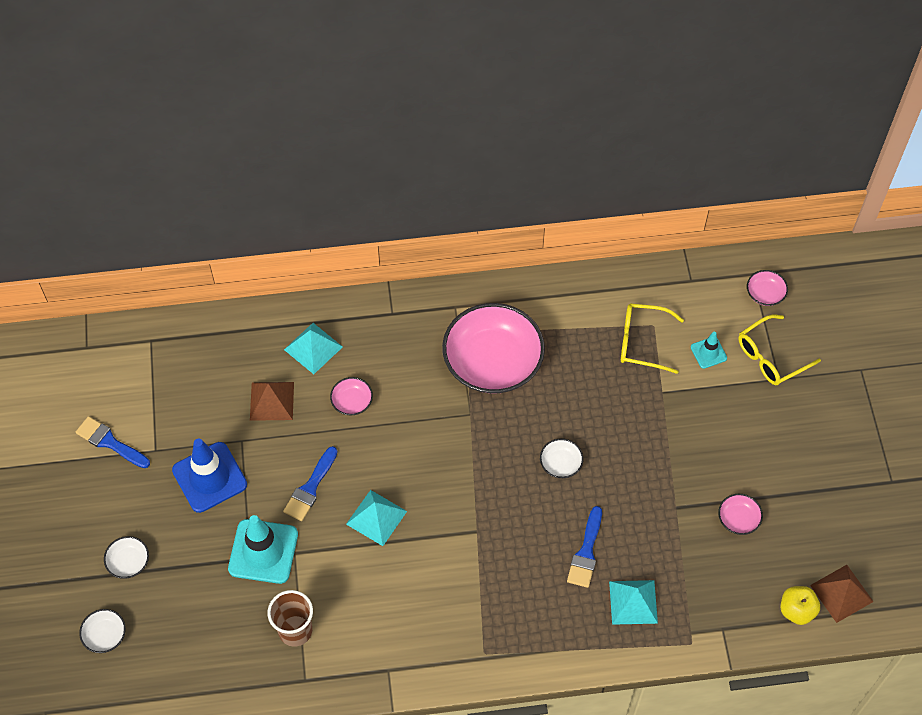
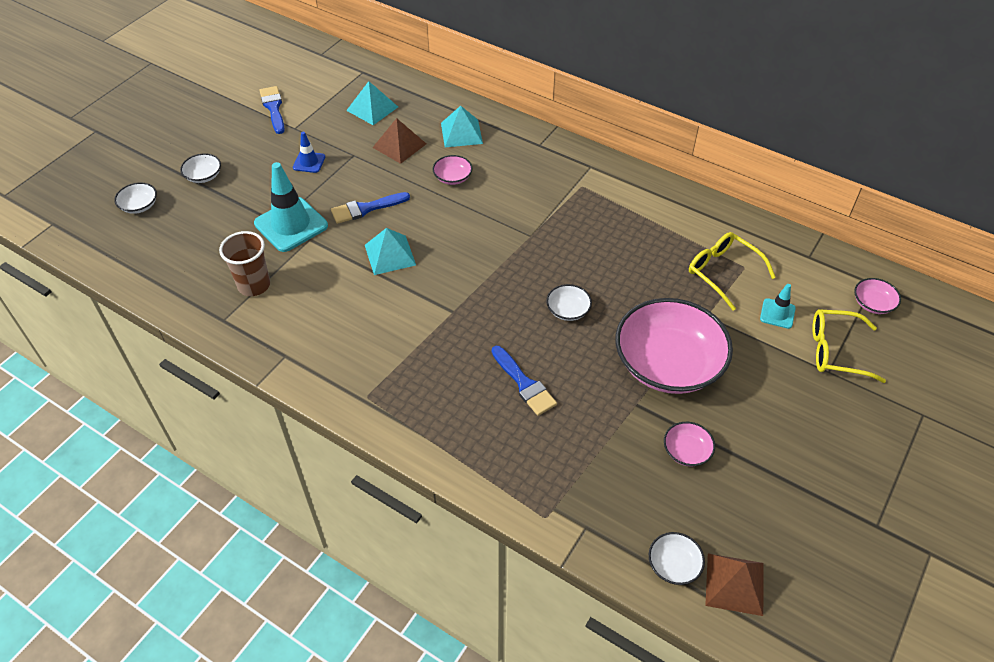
camera: 40 degrees right, 10 degrees down
blue traffic cone [172,439,247,513] -> blue traffic cone [293,132,325,173], size x0.51
pink bowl [442,303,545,394] -> pink bowl moved to [615,298,733,394]
blue brush [567,506,602,588] -> blue brush turned 90 degrees counterclockwise [492,346,557,416]
turquoise pyramid [609,580,658,625] -> turquoise pyramid moved to [346,81,398,125]
yellow apple [781,586,820,625] -> white bowl [649,532,705,585]

